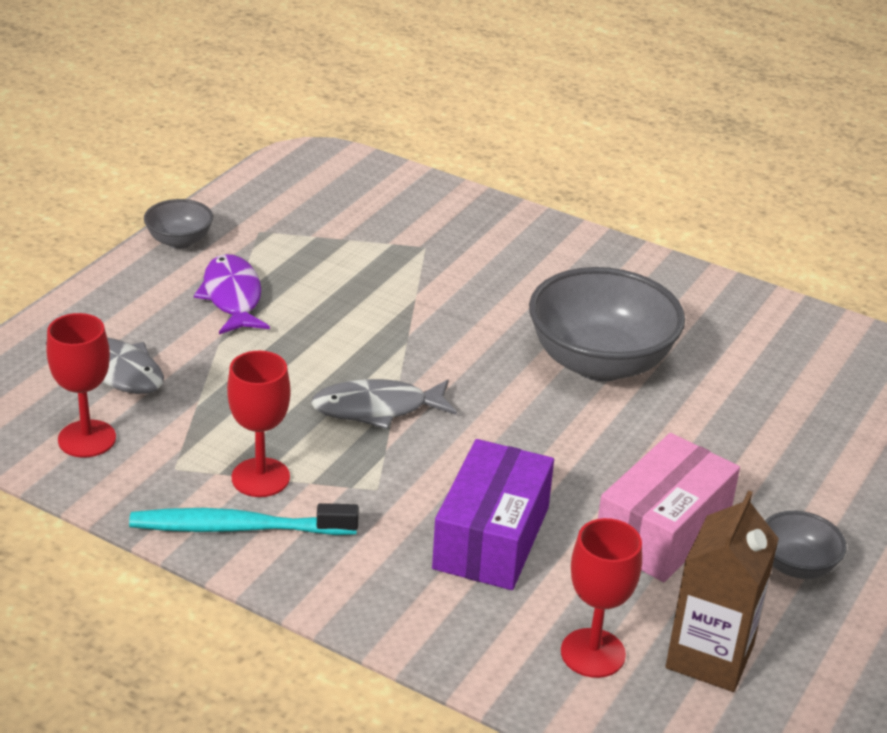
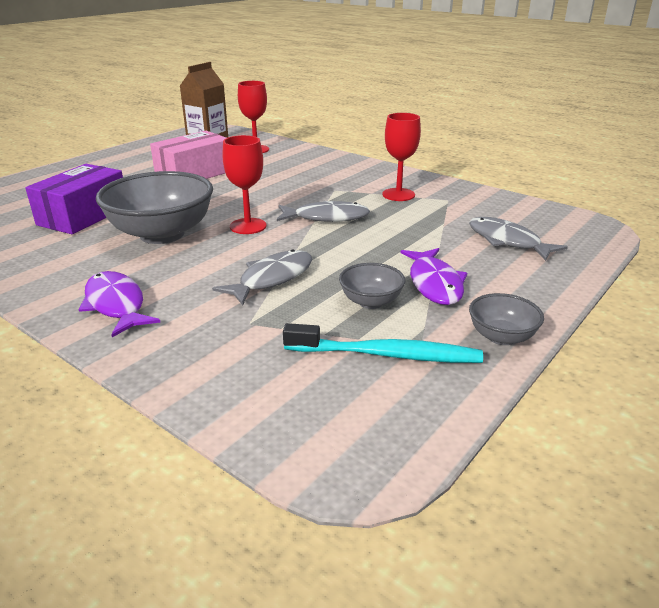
camera: 170 degrees left, 5 degrees down
red goblet [46,313,116,458] -> red goblet moved to [223,135,267,234]
turquoise toothbrush [129,503,359,535] -> turquoise toothbrush moved to [283,323,483,363]
purple box [432,439,554,590] -> purple box moved to [25,164,123,234]
grey bowl [765,511,847,579] -> grey bowl moved to [339,263,405,309]
none -> purple fish [79,271,161,337]
none -> grey fish [212,249,312,305]

